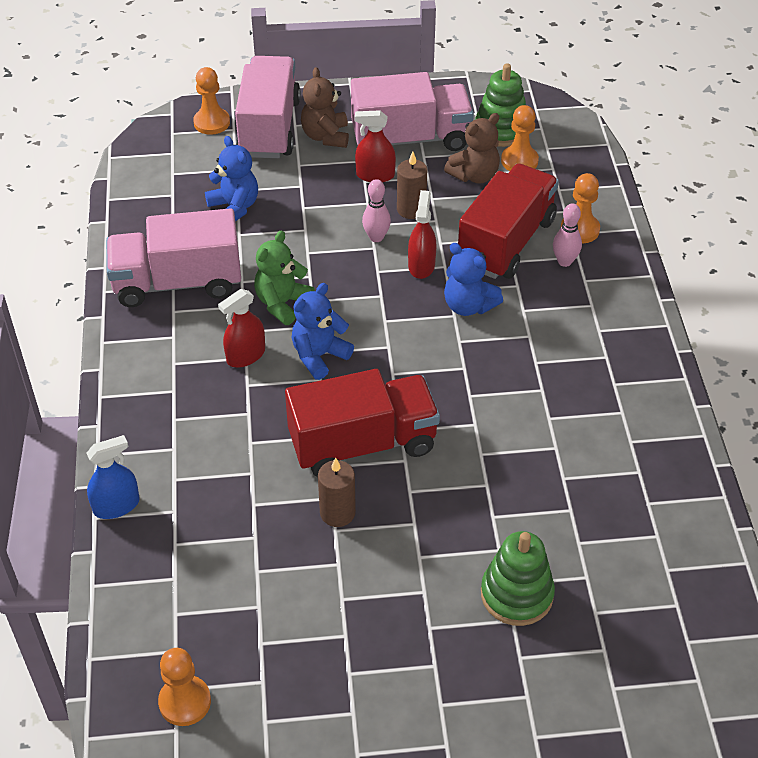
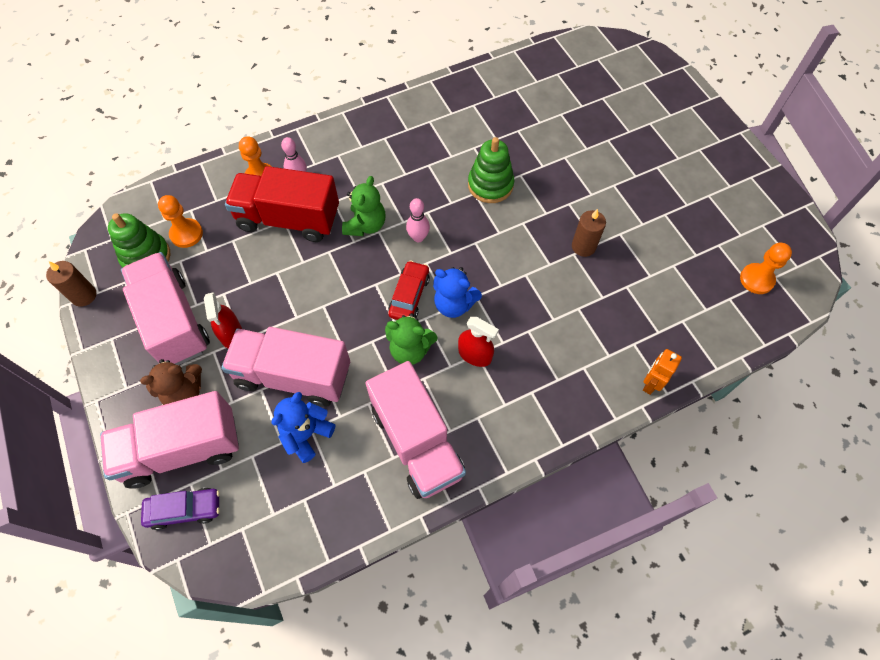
camera: 110 degrees left, 15 degrees up
blue spray bottle [87,435,140,519] -> orange robot [643,349,682,395]
orange pawn [193,67,230,135] -> purple car [141,488,220,530]
red truck [285,369,440,477] -> none
pink bowling pin [362,179,391,242] -> pink bowling pin moved to [406,198,430,242]
brown candle [397,152,427,219] -> brown candle moved to [46,261,96,307]
red spray bottle [408,190,436,279] -> none
brown teddy bear [444,113,500,183] -> none
blue teddy bear [444,243,503,316] -> green teddy bear [342,176,386,236]
green stacking toy [481,531,555,626] -> green stacking toy moved to [468,137,514,203]
none -> pink truck [221,327,350,407]
none -> red car [388,260,430,320]

